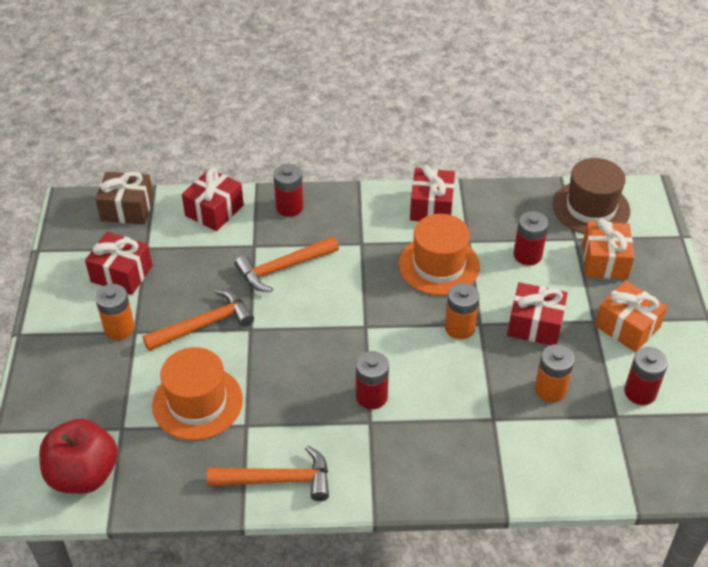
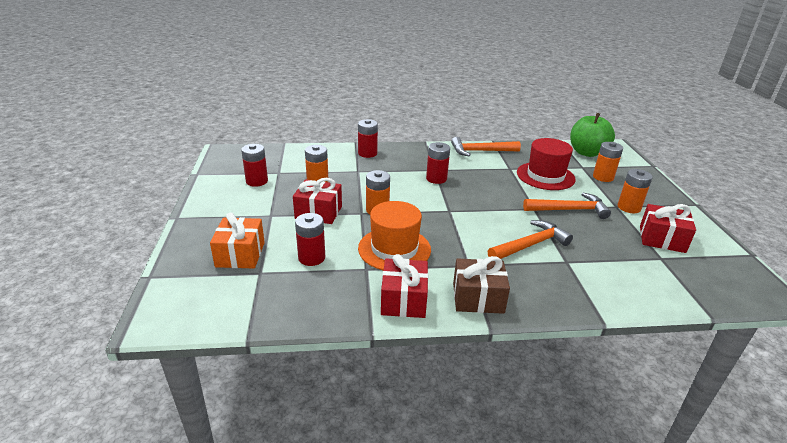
camera: 175 degrees right, 15 degrees down
red apple [39,419,118,494] -> green apple [570,113,615,157]
brown gift [95,172,154,224] -> brown gift moved to [453,256,510,314]
orange hammer [143,289,254,351] -> orange hammer turned 150 degrees counterclockwise [523,193,611,219]
orange hat [152,347,243,440] -> red hat [517,138,576,190]
red gift [182,168,244,231] -> none
red battery [273,164,303,217] -> red battery moved to [358,119,378,158]
brown hat [552,158,630,234] -> none
orange gift [595,281,667,352] -> none
none -> orange battery [593,142,623,182]

